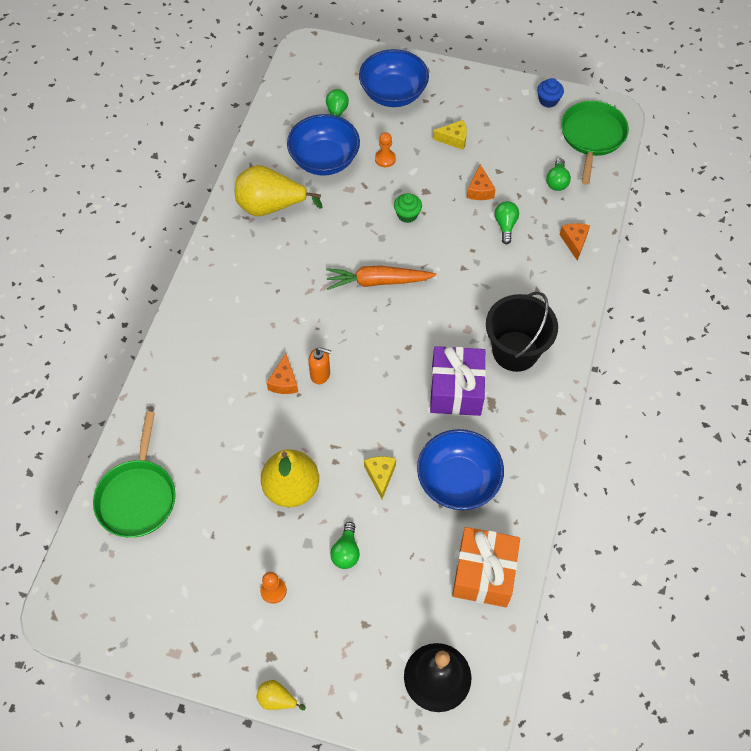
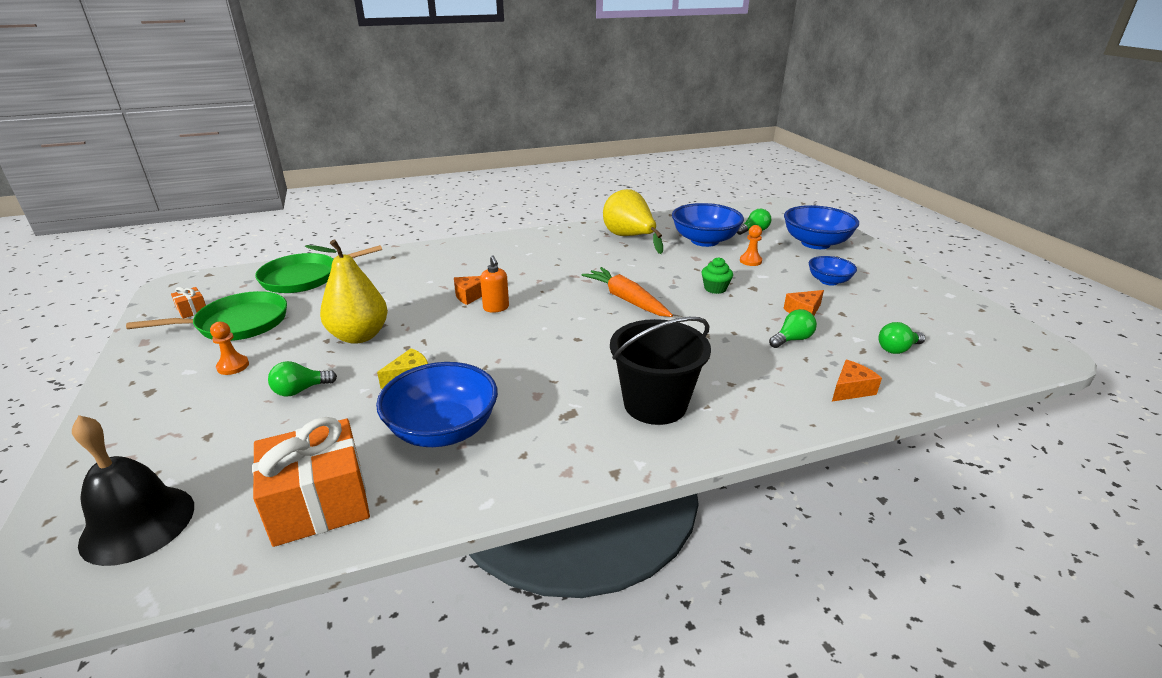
camera: 55 degrees right, 30 degrees down
yellow pear [256,680,306,711] -> none
purple gift [430,346,486,416] -> none
yellow cheese [433,120,467,150] -> blue bowl [809,256,857,286]
blue cupcake [537,78,564,108] -> none
green pan [561,101,629,185] -> green pan moved to [126,291,287,341]
none -> orange gift [171,287,206,318]

